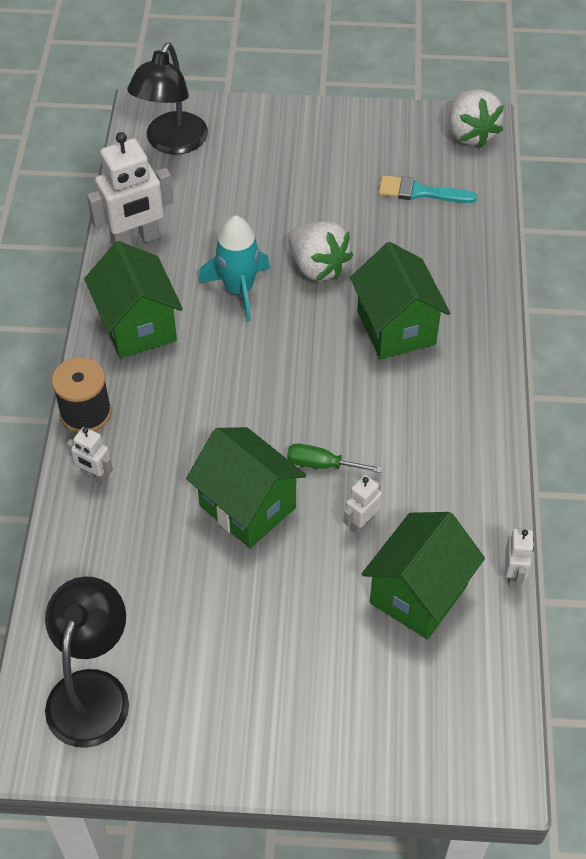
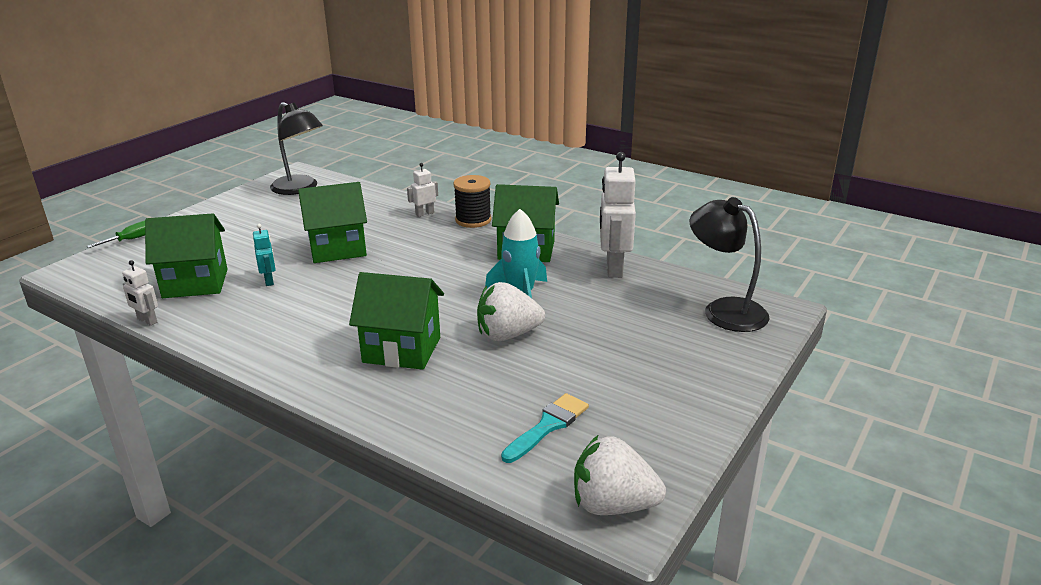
camera: 120 degrees right, 25 degrees down
green screwdriver [287,444,382,473] -> green screwdriver moved to [87,220,145,248]
white robot [343,475,382,534] -> turquoise robot [253,224,276,286]
green house [362,512,485,639] -> green house turned 75 degrees counterclockwise [145,213,228,298]

